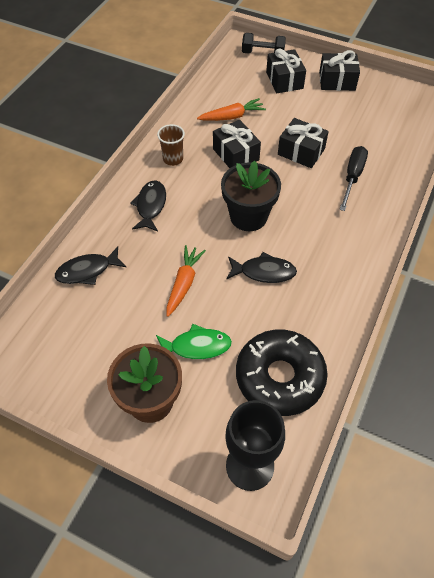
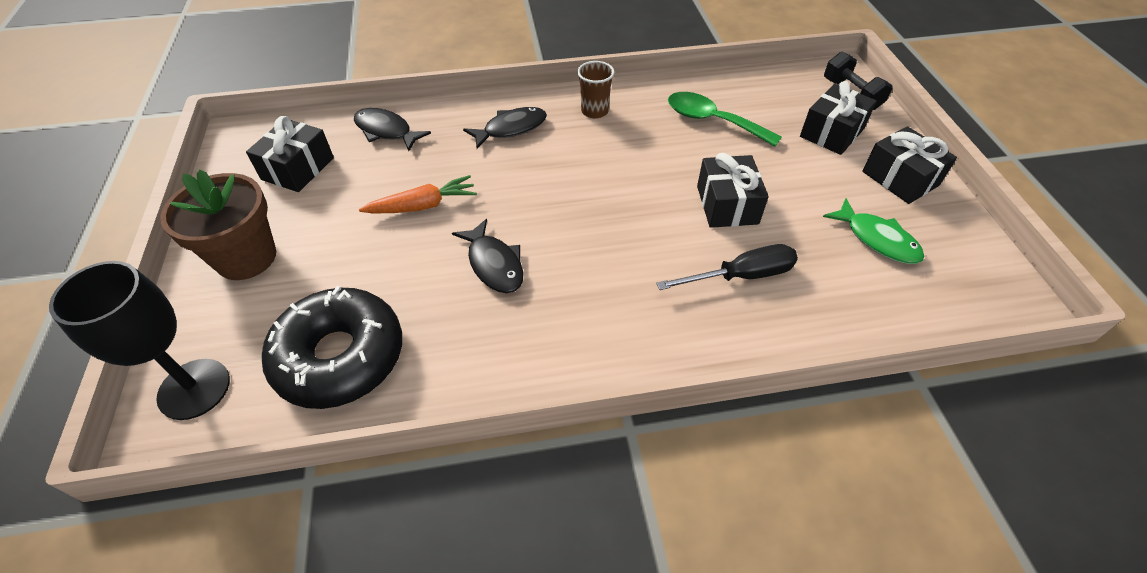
camera: 55 degrees right, 5 degrees down
green fish [156,324,232,359] -> green fish moved to [823,198,925,264]
orange carrot [197,98,266,121] -> green spoon [668,92,782,147]
black gift [213,120,261,168] -> black gift moved to [246,116,334,192]
black flower pot [221,161,281,231] -> none

